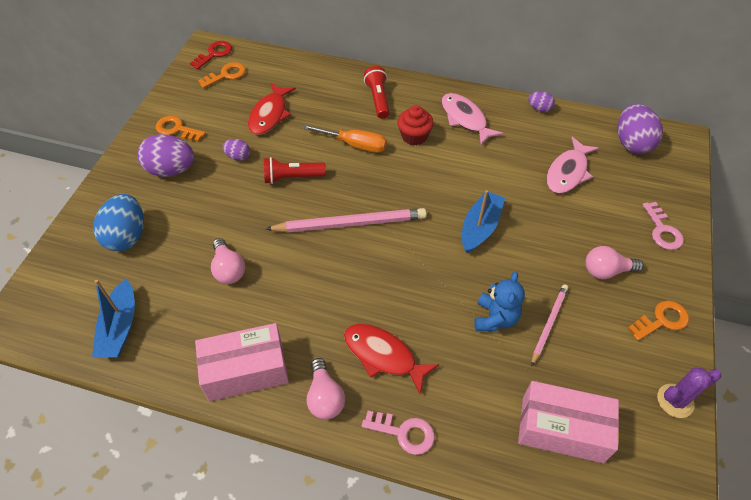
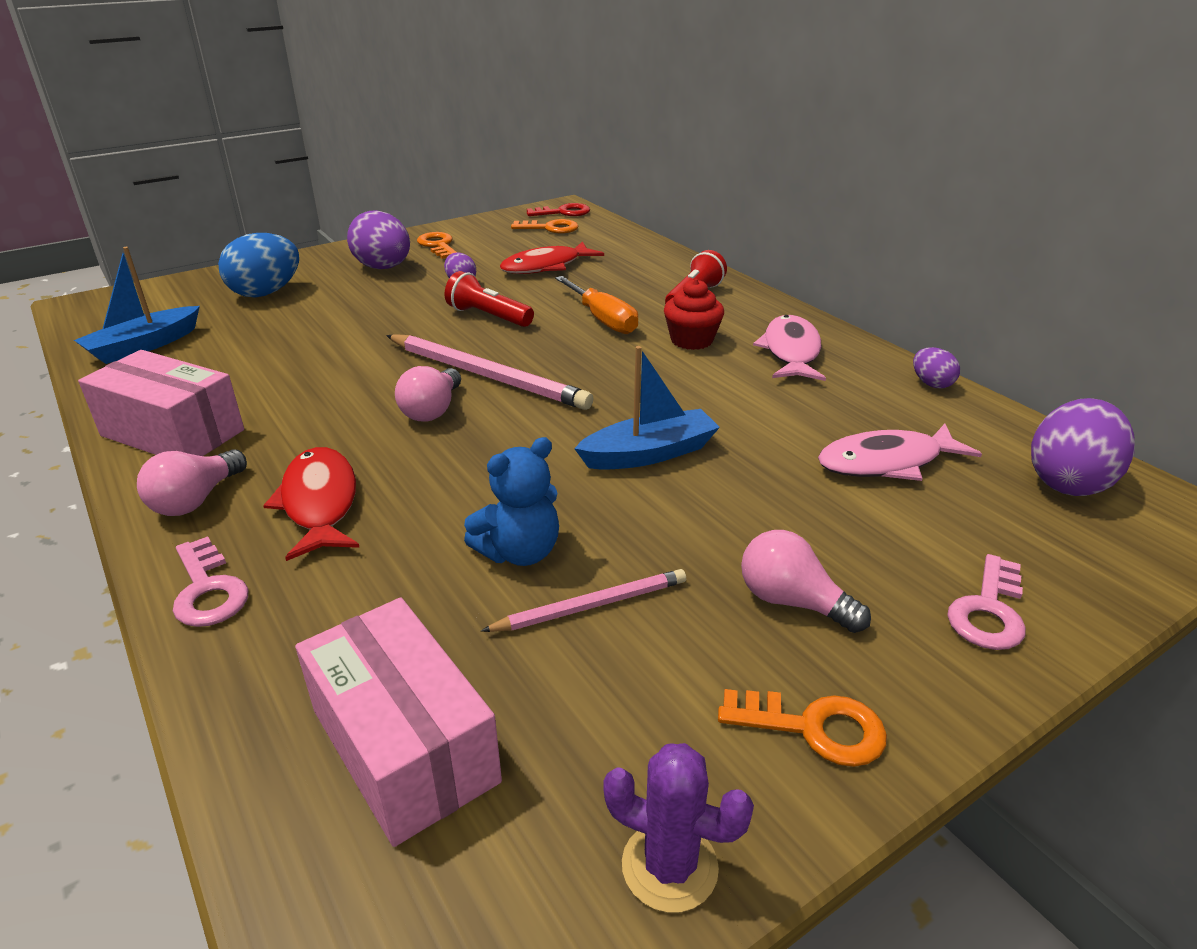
camera: 40 degrees right, 20 degrees down
pink light bulb [211,238,245,284] -> pink light bulb moved to [395,366,461,422]

